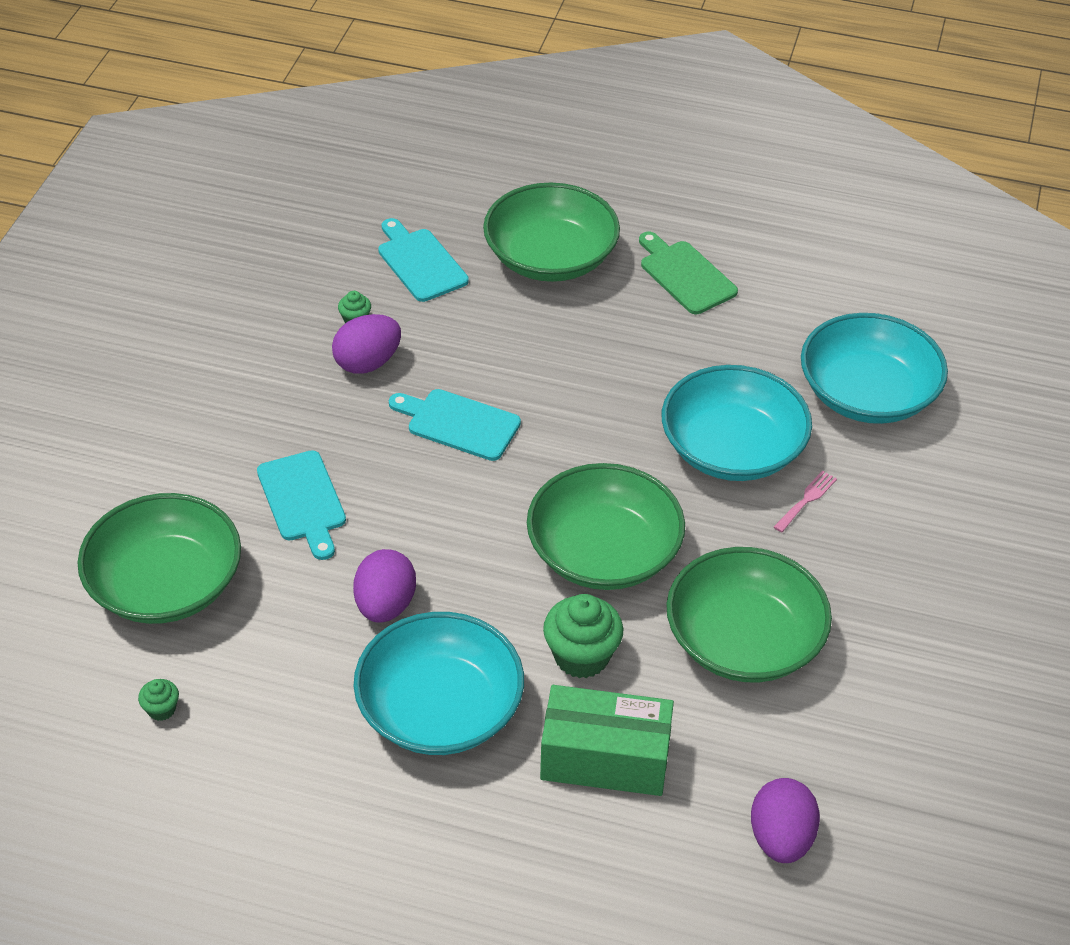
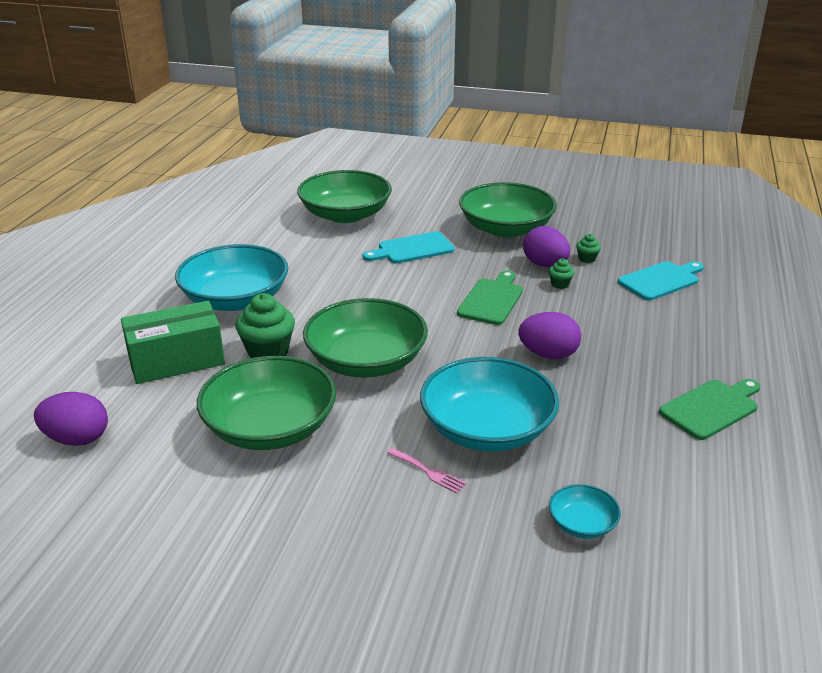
camera: 90 degrees right, 15 degrees down
green cupcake [138,679,179,721] -> green cupcake moved to [549,258,574,289]
purple egg [353,549,416,623] -> purple egg moved to [518,312,581,359]
turquoise cutting board [389,389,521,461] -> green cutting board [457,271,523,325]
green bowl [483,182,620,282] -> green bowl moved to [459,182,557,238]
green box [540,685,674,796] -> green box turned 60 degrees clockwise [121,301,225,384]
turquoise bowl [801,313,948,424] -> turquoise bowl [549,484,621,539], size x0.46

